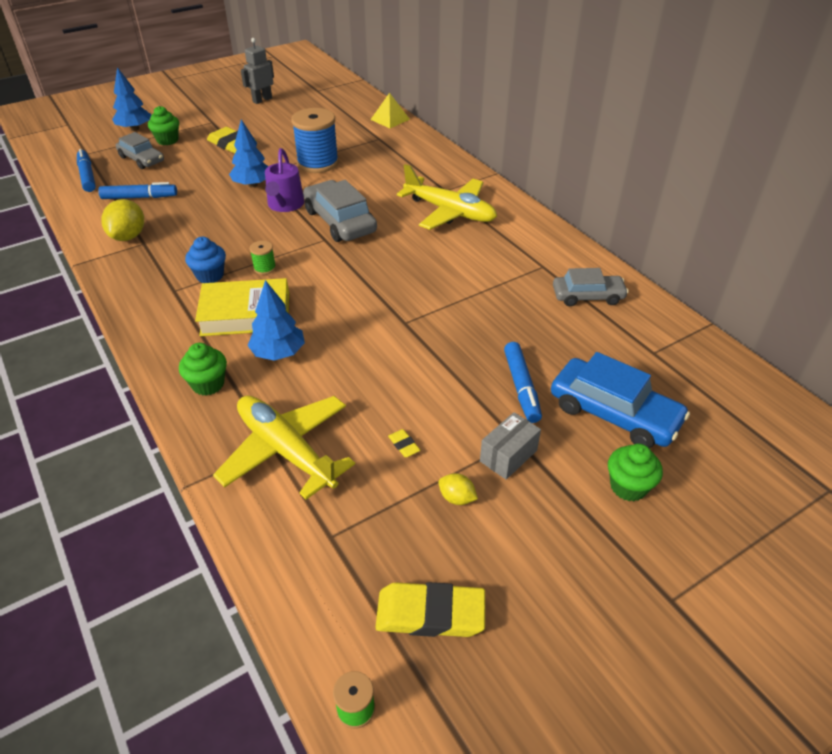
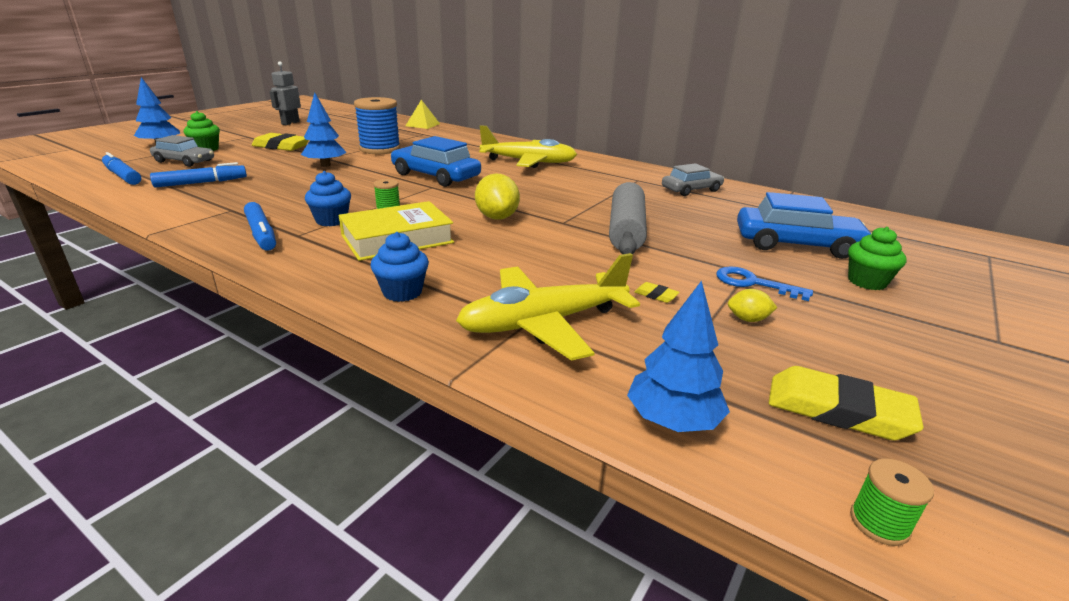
camera: 25 degrees left, 15 degrees down
yellow lemon [101,199,144,241] -> yellow lemon moved to [475,173,520,220]
green cupcake [179,343,227,396] -> blue cupcake [371,232,429,302]
yellow plane [213,396,355,500] -> yellow plane turned 45 degrees counterclockwise [456,253,640,361]
blue tree [247,280,305,361] -> blue tree moved to [627,280,730,432]
purple watering can [265,148,304,212] -> none
grey car [303,180,377,242] -> blue car [391,136,481,187]
yellow eraser [375,582,485,637] -> yellow eraser turned 45 degrees clockwise [769,366,924,440]
grey box [480,412,541,480] -> blue key [716,266,813,301]
blue marker [504,342,542,423] -> blue marker moved to [244,202,276,251]
none -> grey rolling pin [609,182,647,254]

